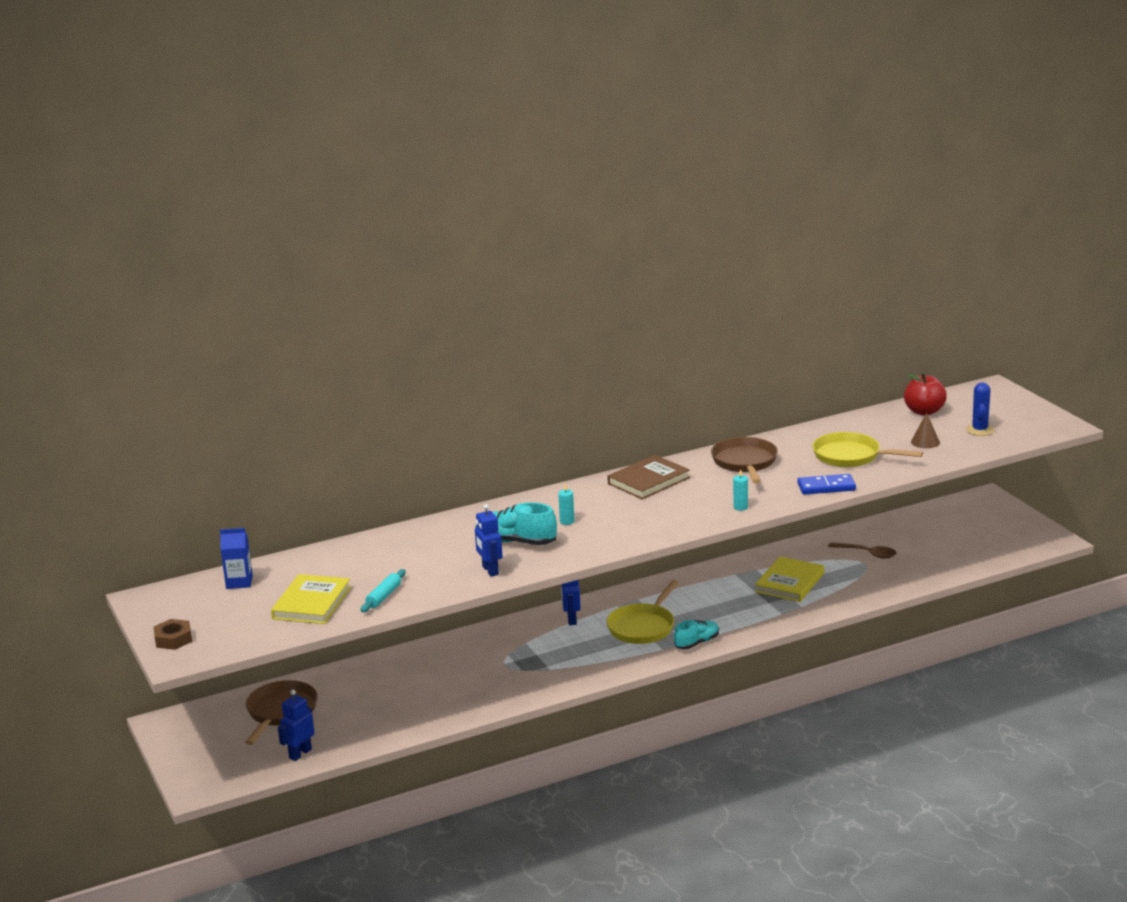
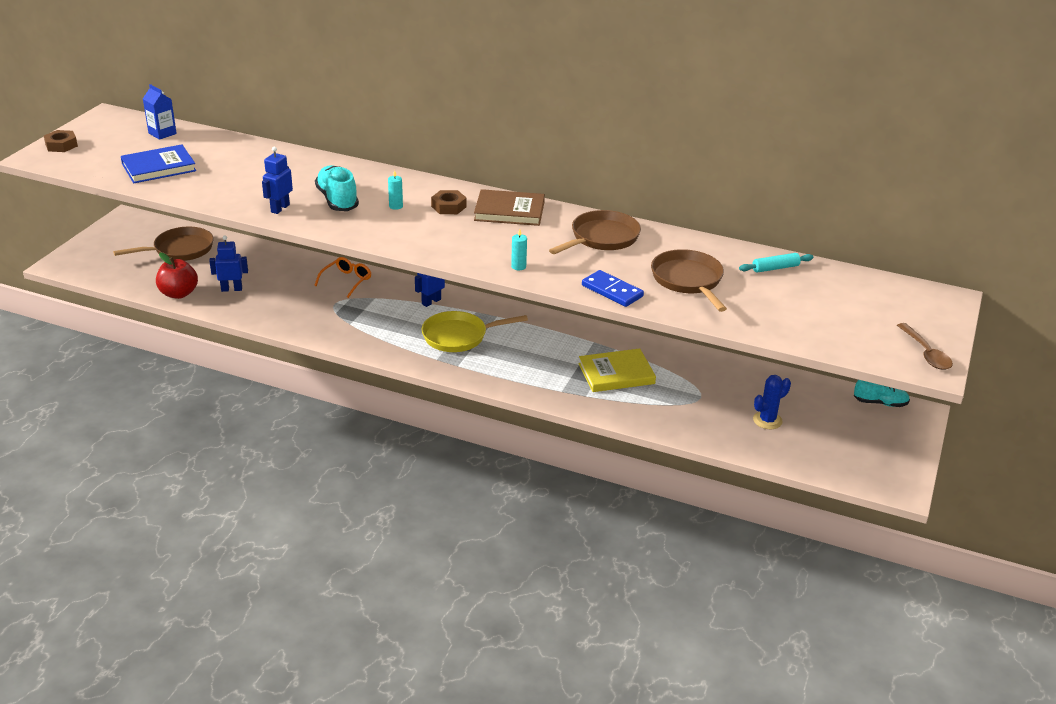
camera: 45 degrees right, 10 degrees up
yellow book [271,574,351,624] -> blue book [121,144,196,183]
blue robot [278,690,314,761] -> blue robot moved to [209,235,248,292]
turquoise rolling pin [361,569,406,612] -> turquoise rolling pin moved to [739,253,813,273]
turquoise shoe [674,620,719,649] -> turquoise shoe moved to [854,380,910,407]
yellow pan [812,432,923,467] -> brown pan [651,249,727,312]
brown spoon [828,542,897,558] -> brown spoon moved to [897,323,953,370]
red apple [904,373,947,416] -> red apple moved to [156,253,198,299]
brown cone [911,413,940,448] -> none
blue cactus [966,382,994,436] -> blue cactus moved to [753,375,791,429]
none -> orange glasses [314,257,371,298]
none -> brown nut [431,190,467,214]

